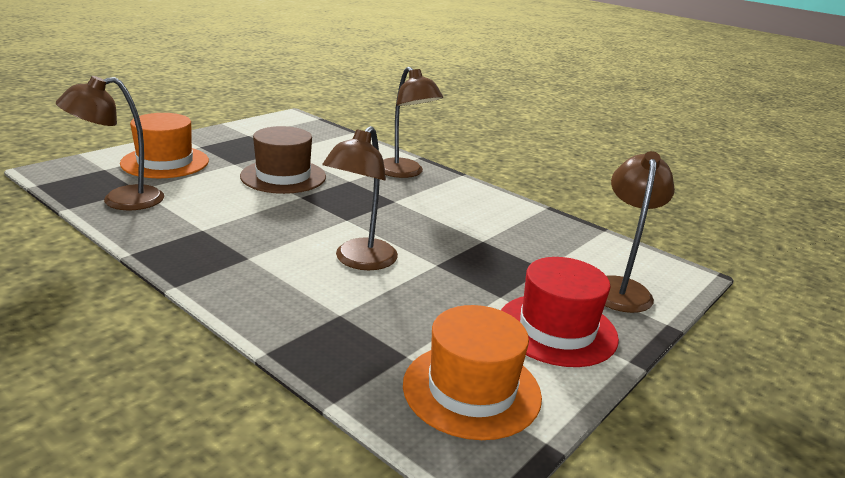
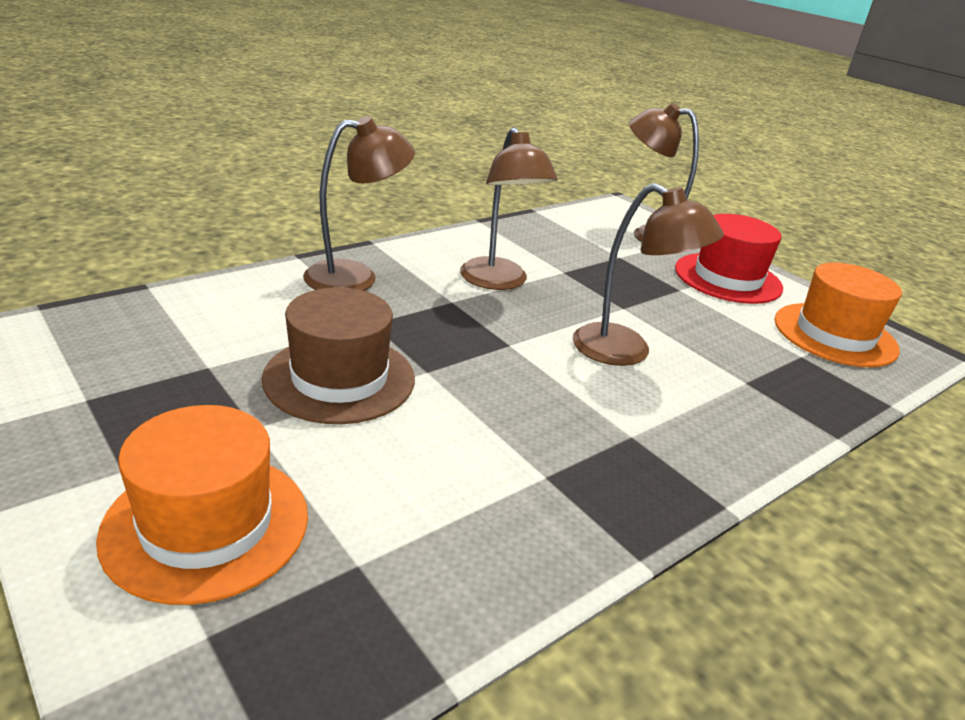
camera: 80 degrees left, 5 degrees up
brown lamp [56,76,164,210] -> brown lamp moved to [460,127,558,290]

